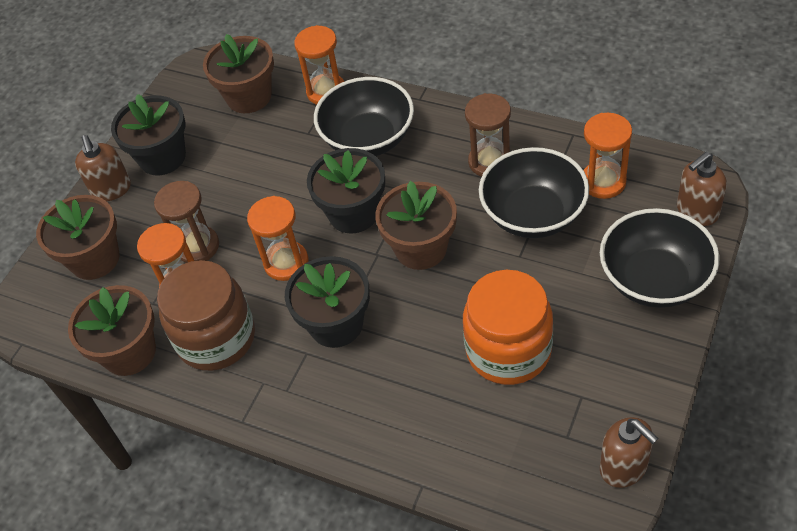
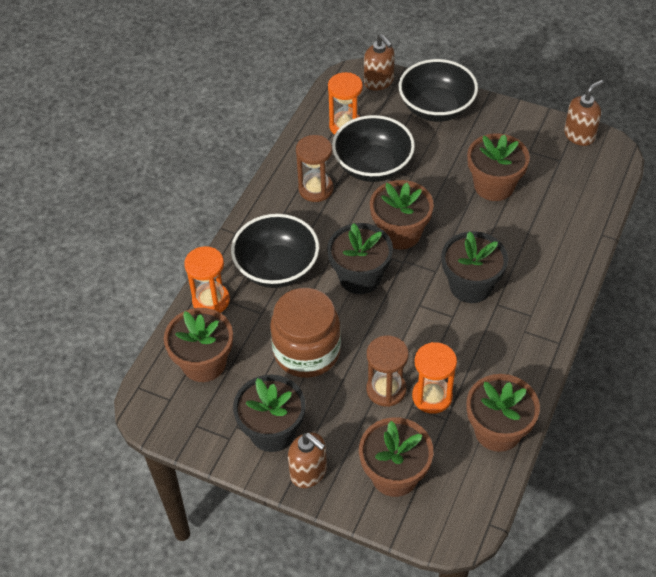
camera: 95 degrees left, 0 degrees up
brown soap dispenser [75,135,131,201] -> brown soap dispenser turned 60 degrees clockwise [288,433,327,488]
brown jar [157,260,255,371] -> brown jar moved to [270,288,341,378]
orange hourglass [247,196,308,281] -> none
orange jar [463,270,553,385] -> brown flower pot [467,133,530,201]

